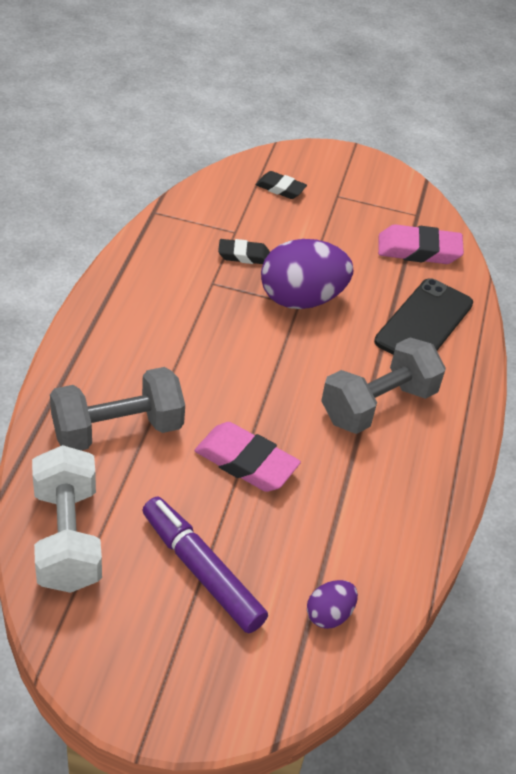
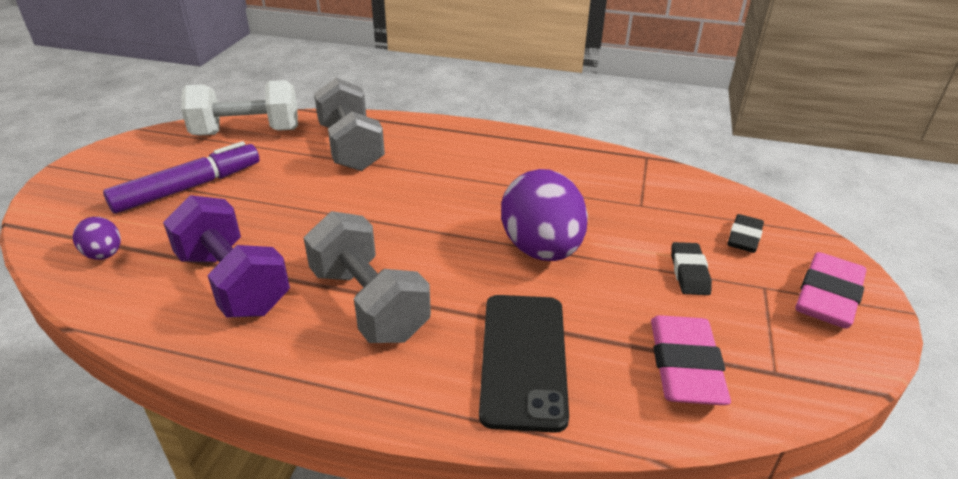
camera: 95 degrees right, 10 degrees down
pink eraser [195,422,301,492] -> pink eraser moved to [795,252,867,329]
black eraser [218,239,270,264] -> black eraser moved to [671,242,712,295]
black phone [374,278,473,355] -> black phone turned 60 degrees clockwise [479,295,569,433]
none -> purple dumbbell [163,195,290,318]

